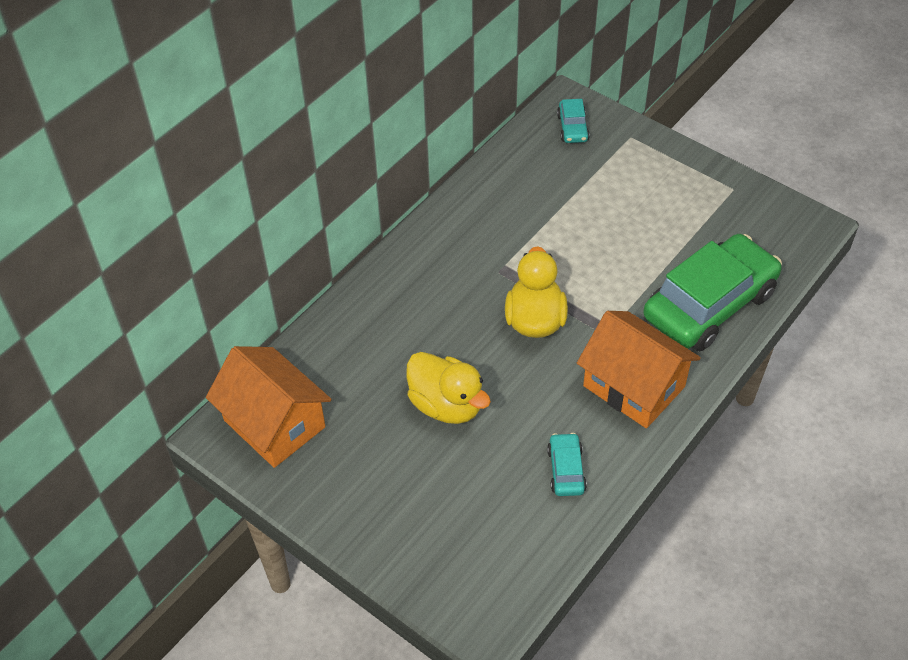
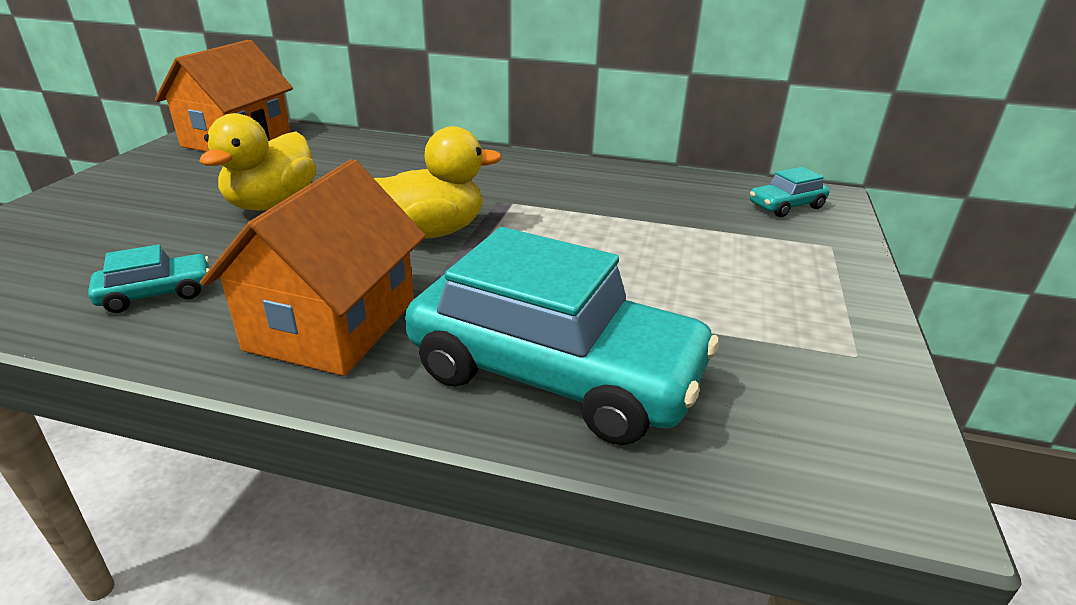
camera: 65 degrees right, 20 degrees down
green car [643,234,782,351] -> turquoise car [405,227,719,445]

